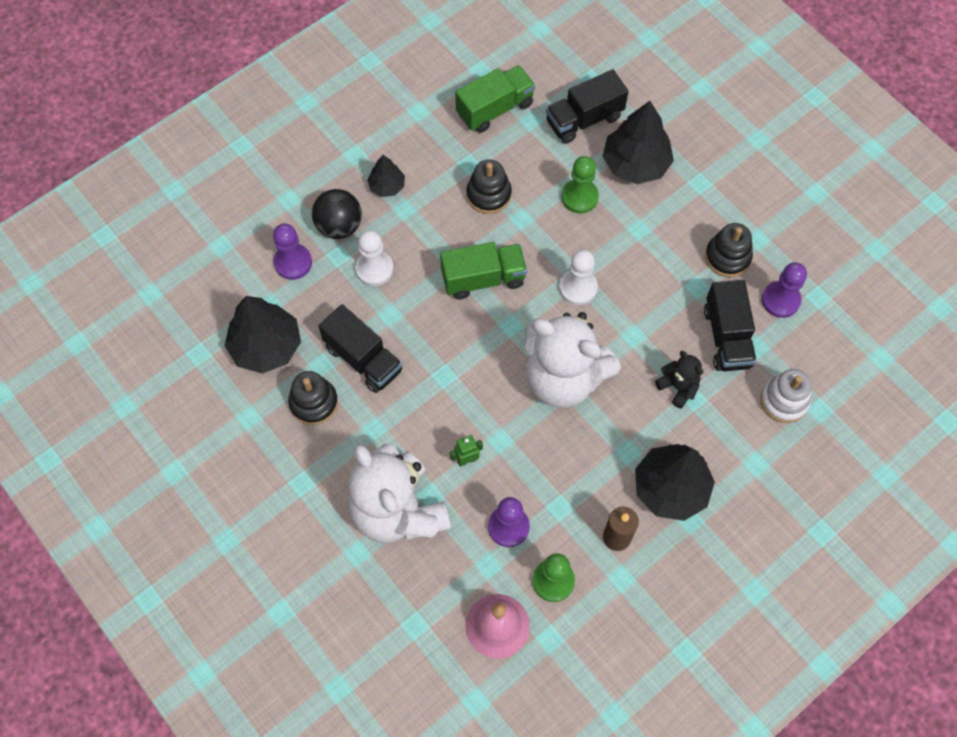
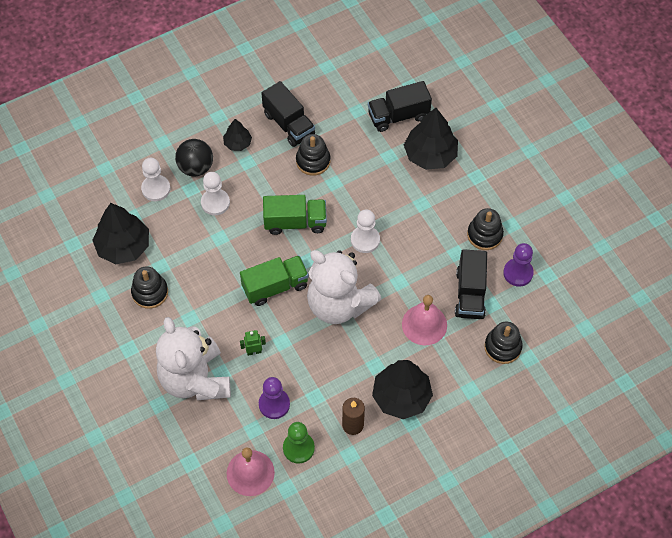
camera: 10 degrees right, 5 degrees down
purple pawn [273,224,312,280] -> white pawn [141,158,170,201]
black truck [318,304,403,393] -> black truck moved to [261,81,315,147]
green truck [455,65,535,133] -> green truck moved to [240,255,309,306]
green pawn [561,156,599,213] -> none
black teddy bear [655,351,703,408] -> pink bell [402,295,447,345]
white stacking toy [760,369,812,423] -> black stacking toy [484,322,523,364]

